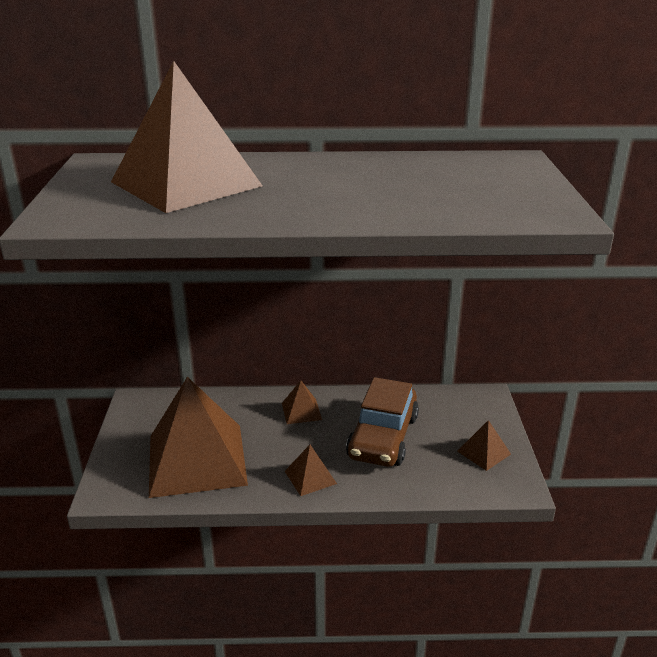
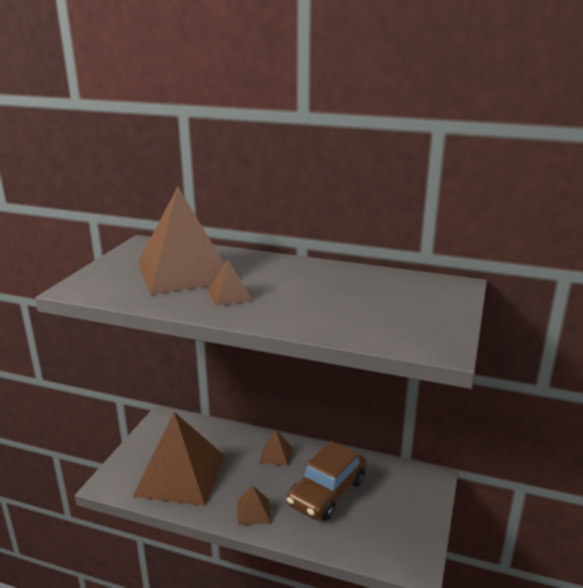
camera: 20 degrees right, 5 degrees down
brown pyramid [457,420,511,471] -> brown pyramid moved to [208,260,252,306]

